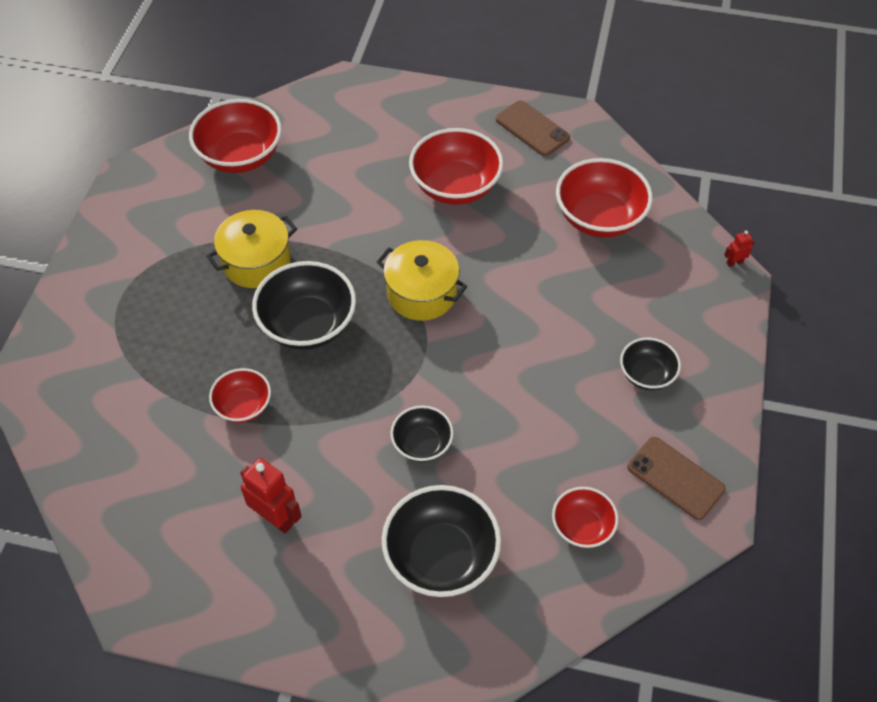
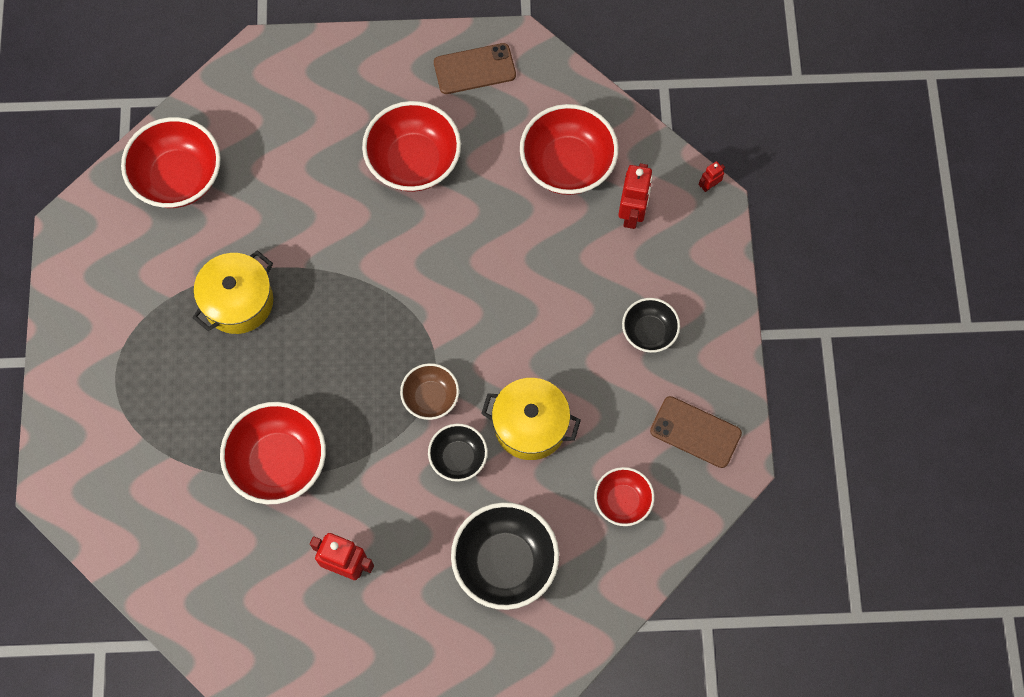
camera: 15 degrees left, 15 degrees up
red bowl [209,368,271,423] -> red bowl [220,402,326,504], size x1.75
black bowl [252,261,356,350] -> none
yellow pot [377,240,468,321] -> yellow pot moved to [481,378,581,460]
brown phone [496,100,570,156] -> brown phone turned 45 degrees counterclockwise [434,43,516,94]
none -> brown bowl [400,363,459,420]
none -> red robot [618,163,653,229]

